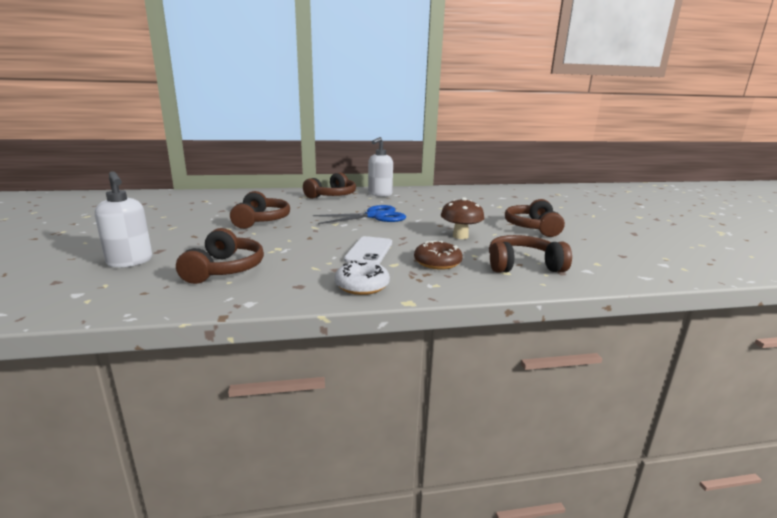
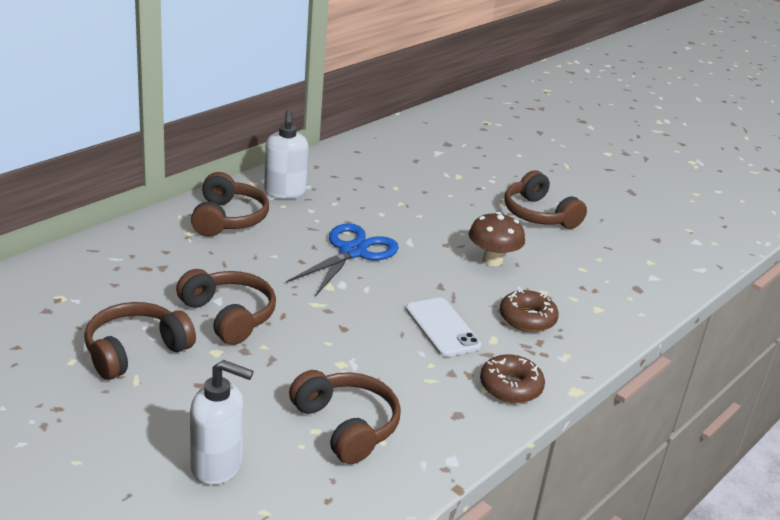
camera: 40 degrees left, 10 degrees up
white donut [335,261,390,295] -> brown donut [480,354,545,403]
brown headphones [489,235,572,273] -> brown headphones moved to [84,302,196,380]

